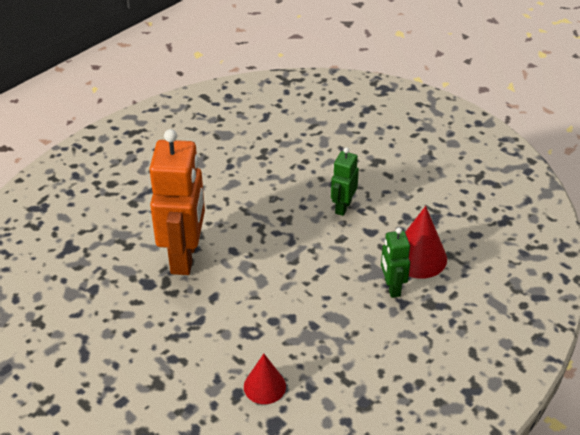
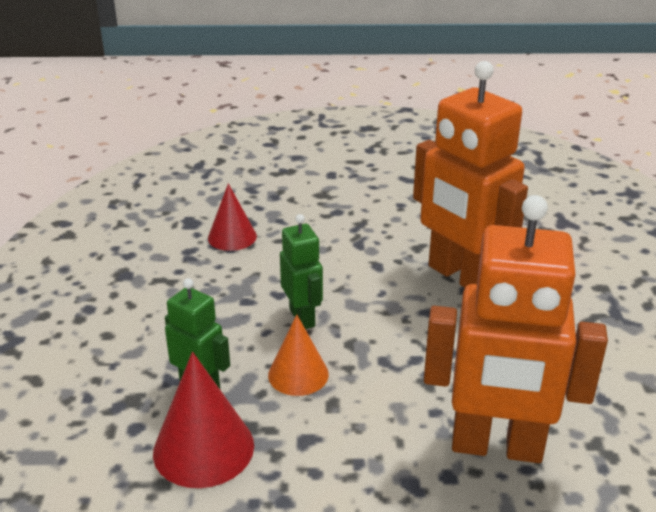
camera: 135 degrees right, 10 degrees down
green robot [331,147,359,216] -> green robot moved to [280,214,323,329]
none -> orange cone [268,315,329,396]
none -> orange robot [424,195,608,463]

